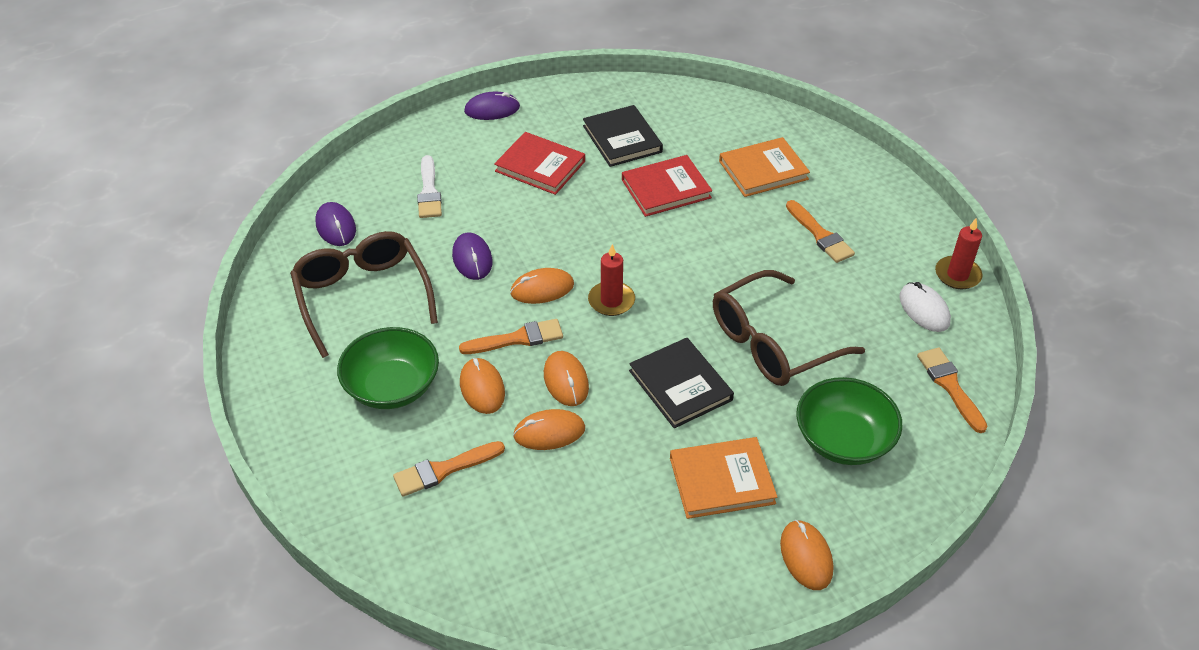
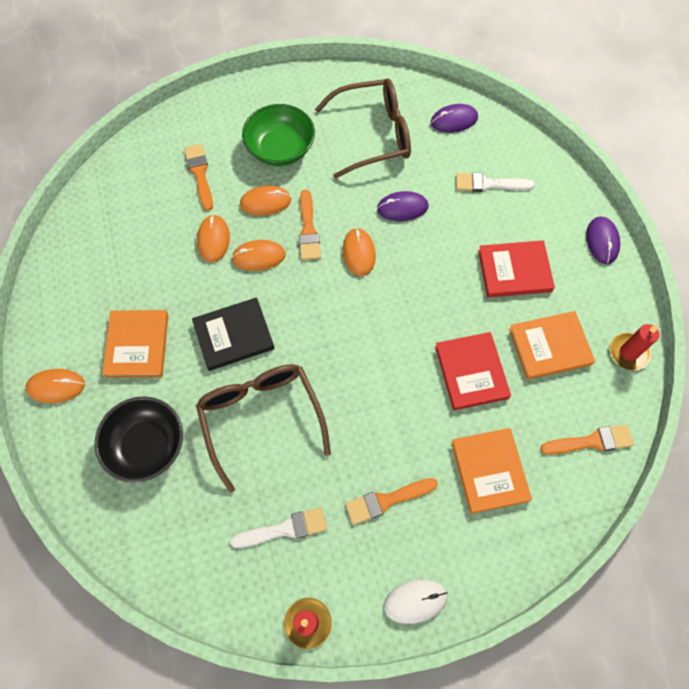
camera: 100 degrees right, 20 degrees up
red book [494,132,585,195] -> red book turned 45 degrees clockwise [478,240,555,298]
black book [583,105,663,167] -> orange book [509,311,595,380]
red candle [588,244,635,316] -> red candle moved to [610,324,659,370]
green bowl [796,377,903,465] -> black bowl [95,396,183,483]
white mouse [899,282,951,332] -> white mouse moved to [384,580,448,624]
orange brush [917,347,988,433] -> orange brush moved to [540,425,634,455]
none -> white brush [230,507,327,548]

